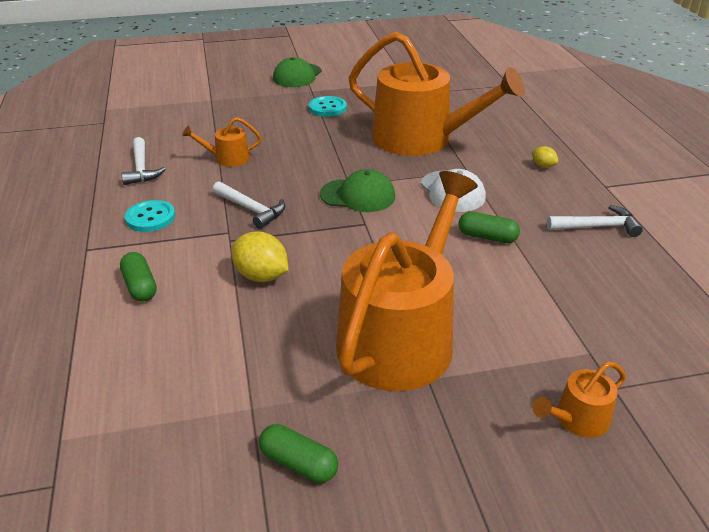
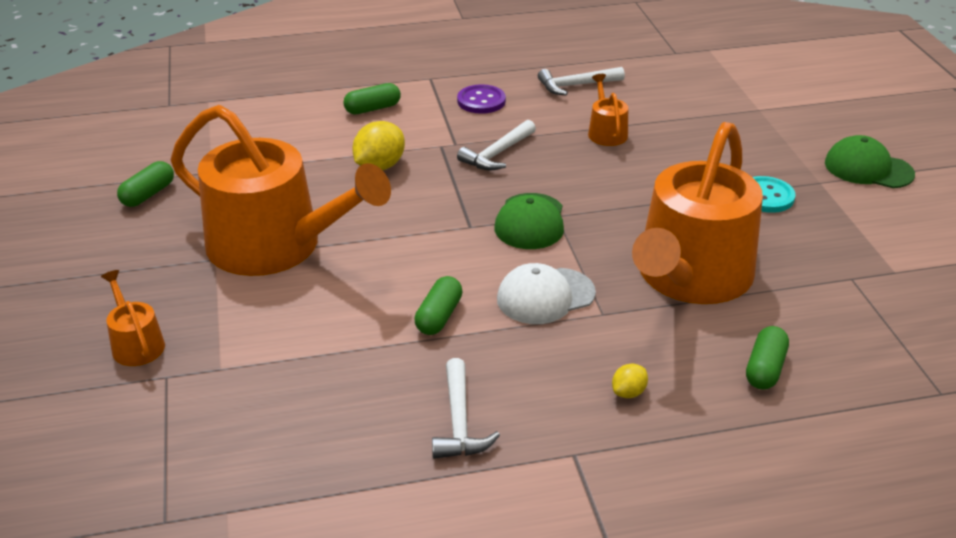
camera: 90 degrees right, 0 degrees up
turquoise button [125,200,175,232] -> purple button [457,84,506,114]
none -> green capsule [746,326,789,390]

